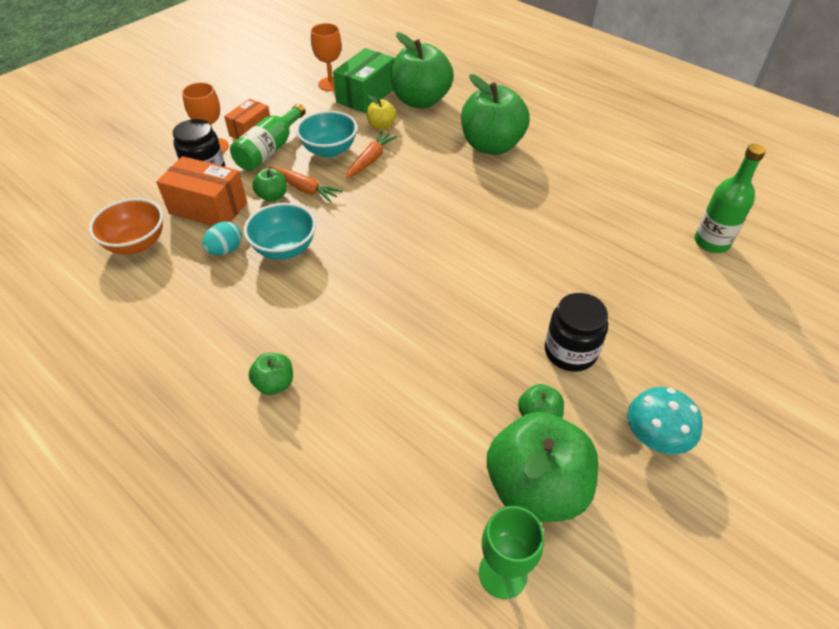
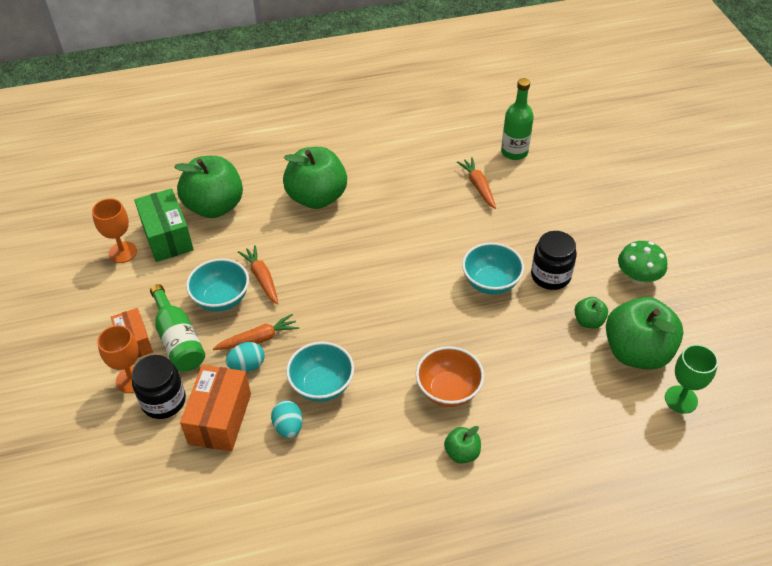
camera: 55 degrees left, 0 degrees up
orange bowl [89,198,163,254] -> orange bowl moved to [416,346,484,407]
orange box [156,156,247,226] -> orange box turned 45 degrees counterclockwise [180,365,251,452]
green apple [252,168,287,202] -> turquoise egg [226,342,265,372]
yellow apple [367,95,396,130] -> none
turquoise mushroom [627,387,703,454] -> green mushroom [618,241,667,284]
none -> orange carrot [457,157,496,209]
none -> turquoise bowl [462,243,524,295]

